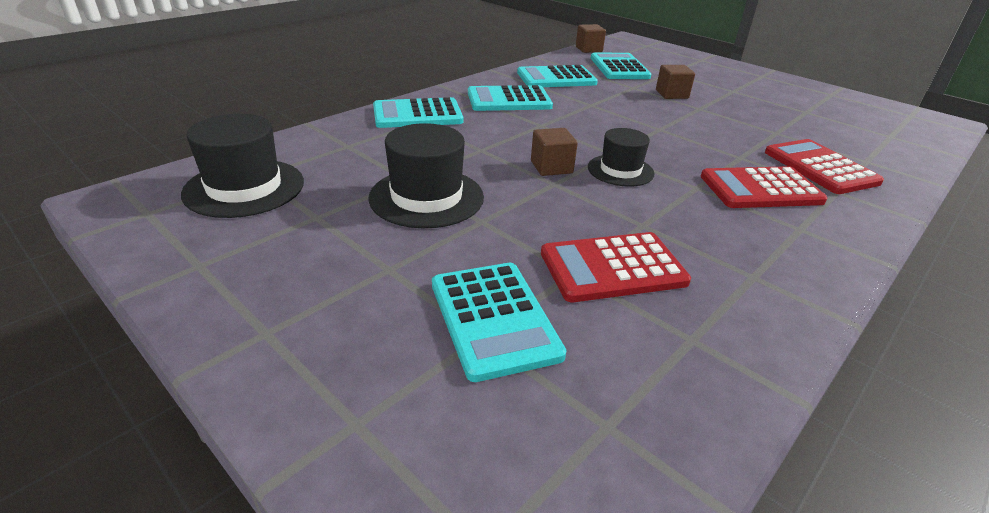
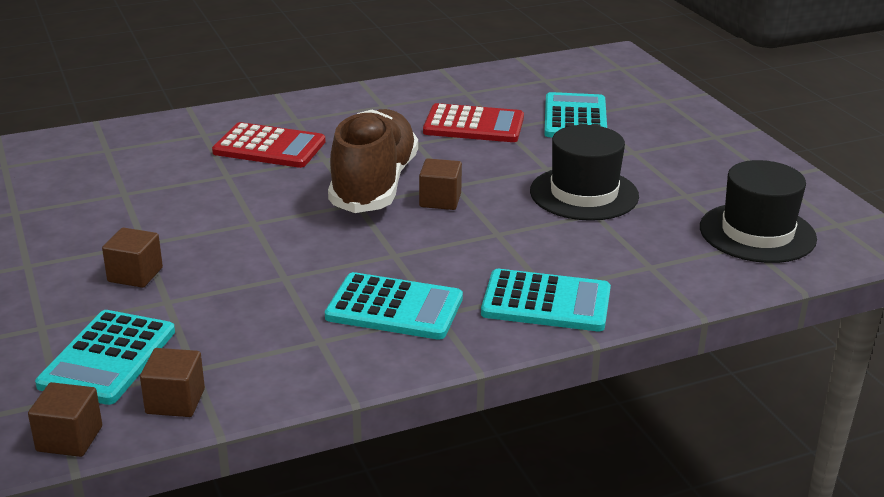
camera: 155 degrees left, 5 degrees down
turquoise calculator [517,65,598,87] -> none
black hat [588,128,655,187] -> brown shoe [328,109,418,213]
red calculator [765,139,884,194] -> none
none -> brown cube [140,348,205,417]

